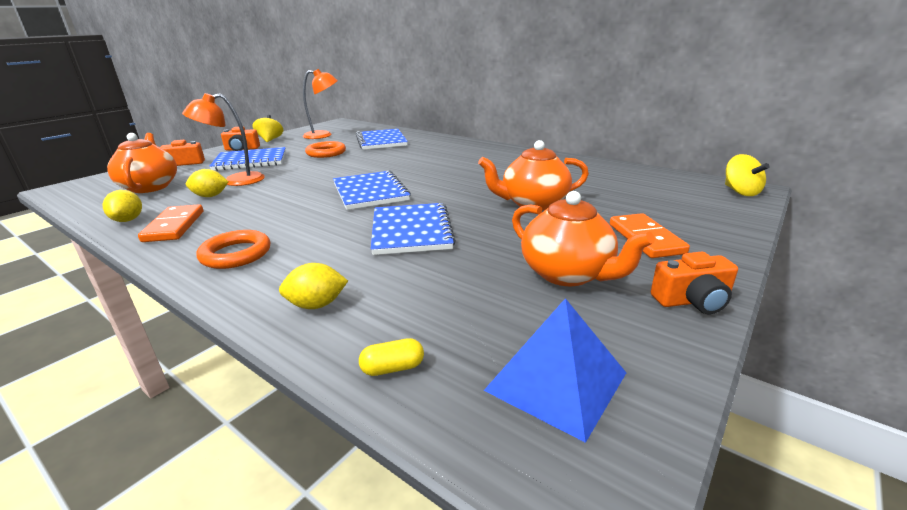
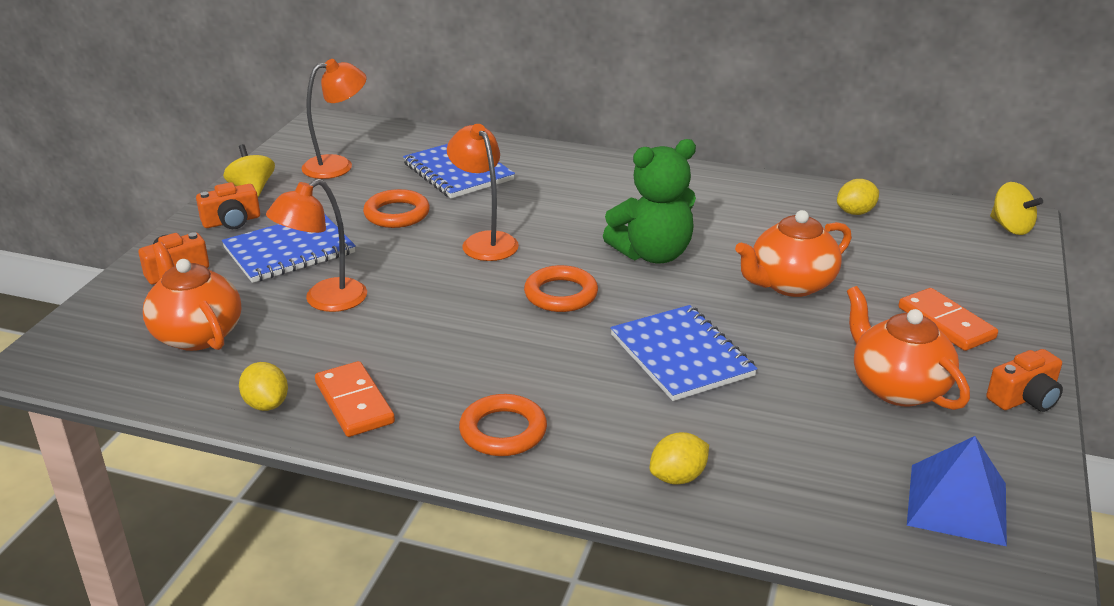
camera: 20 degrees left, 5 degrees up
yellow lemon [186,169,229,197] -> yellow lemon moved to [837,179,879,215]
blue notebook [333,170,411,210] -> orange ring [524,265,598,312]
yellow capsule [359,338,424,376] -> none
orange teapot [512,191,655,286] -> orange teapot turned 150 degrees counterclockwise [847,286,970,410]
none -> orange lamp [447,124,519,261]
none -> green teddy bear [603,139,696,264]

